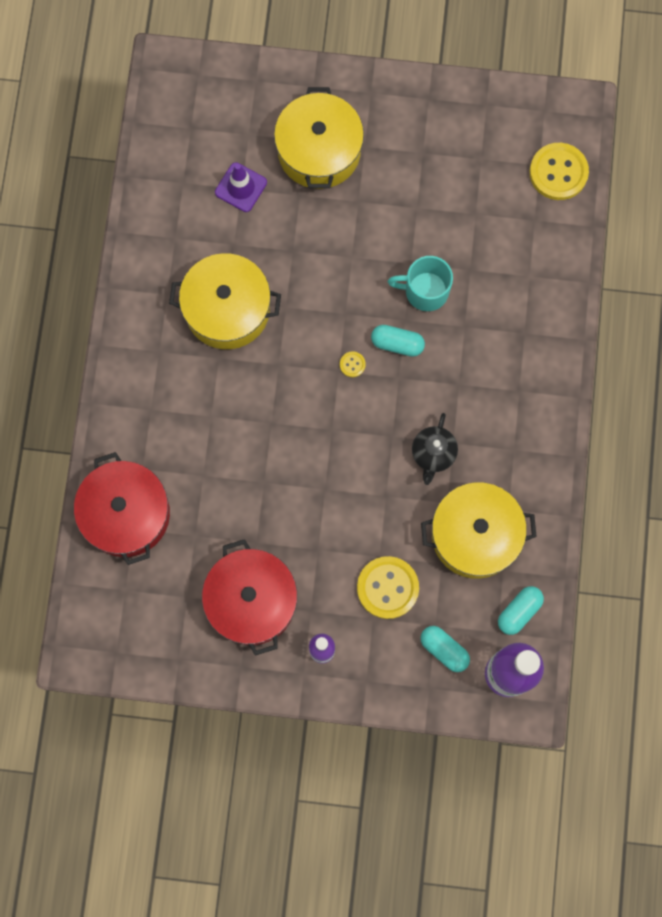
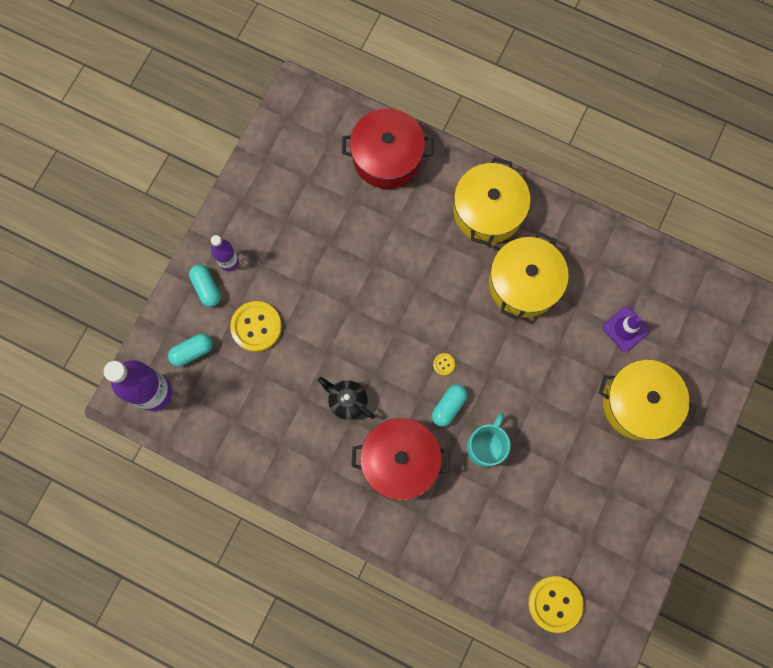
camera: 110 degrees right, 0 degrees up
red pot [202,539,297,656] -> red pot moved to [351,418,450,500]
yellow pot [421,482,537,579] -> yellow pot moved to [453,157,531,246]
turquoise capsule [498,586,544,635] -> turquoise capsule moved to [189,265,221,307]

